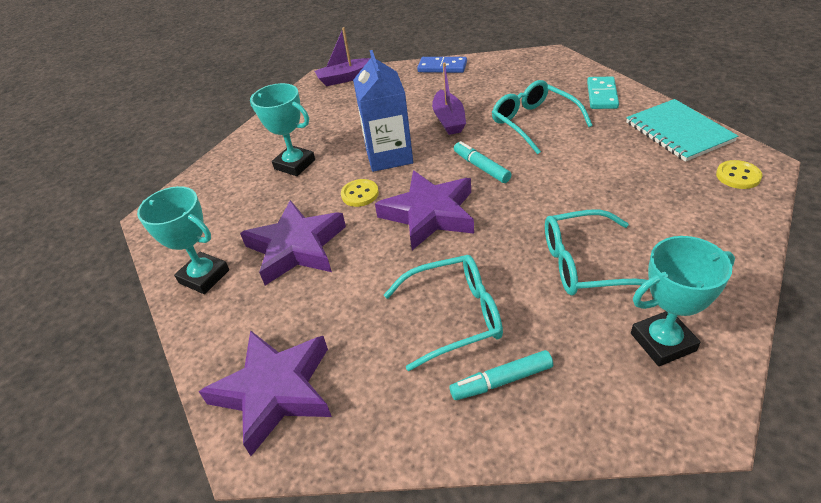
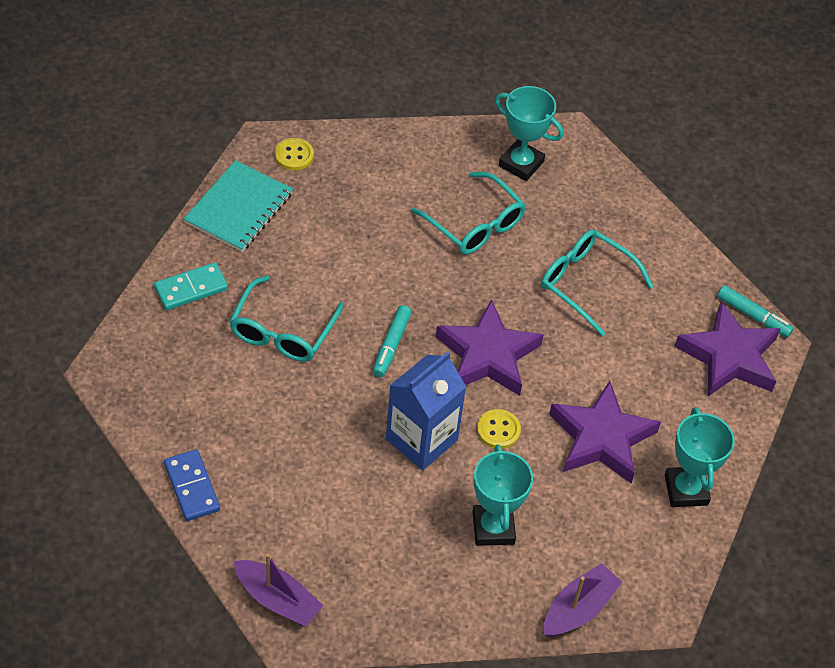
camera: 135 degrees left, 10 degrees up
purple boat [432,62,466,135] -> purple boat moved to [544,563,622,637]
turquoise marker [449,350,553,400] -> turquoise marker moved to [717,285,794,337]

